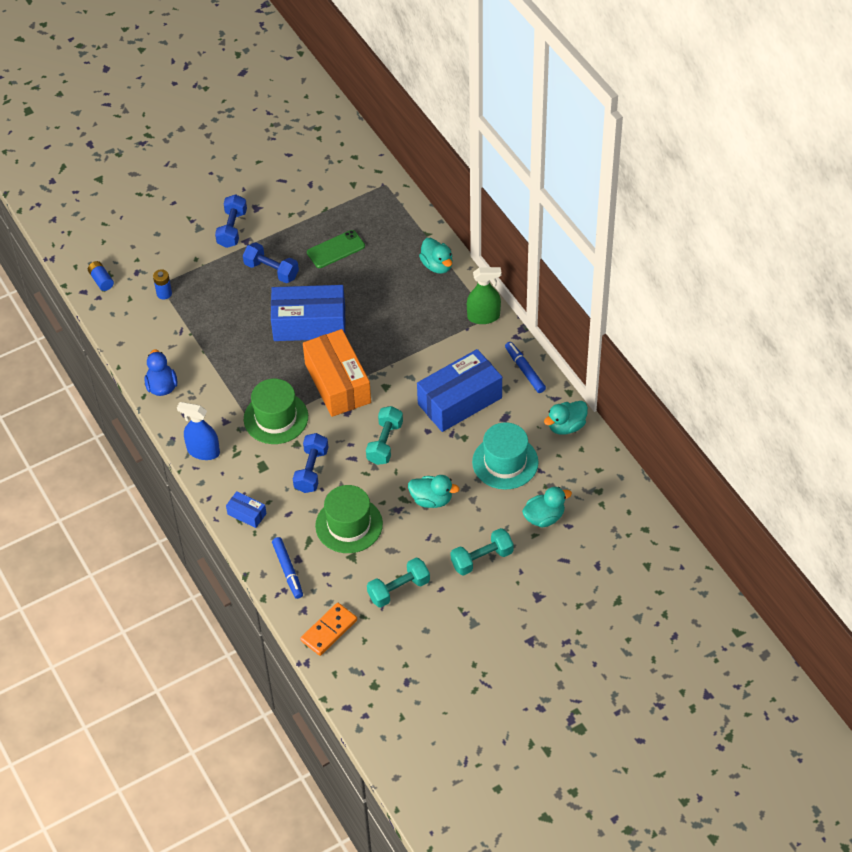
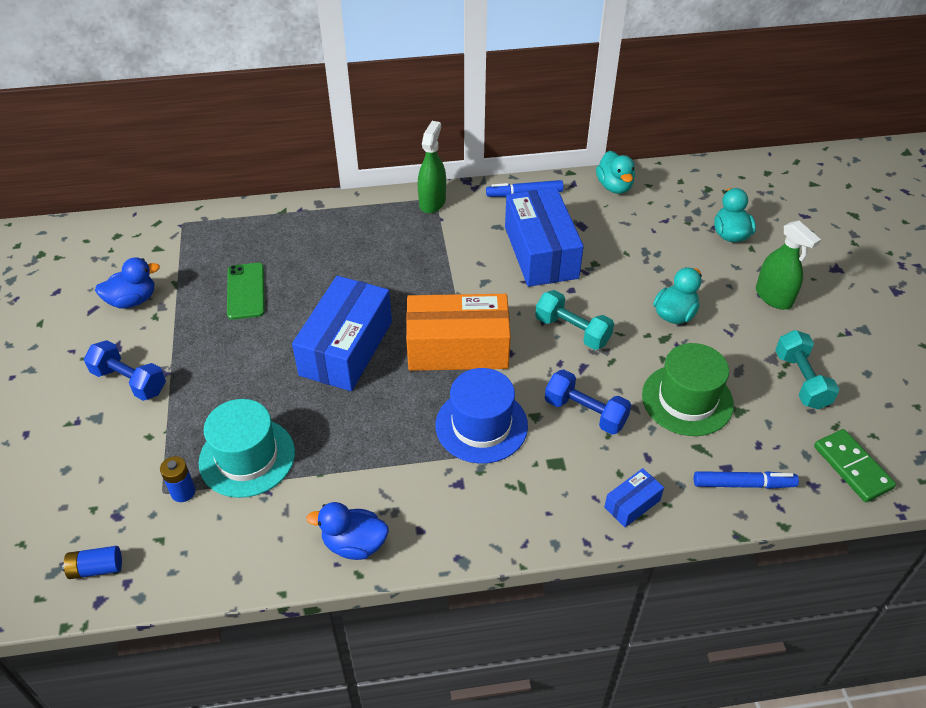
camera: 70 degrees left, 5 degrees down
blue spray bottle [177,402,220,460] -> none
blue dumbbell [243,242,299,283] -> none
green hat [244,379,308,444] -> blue hat [436,368,528,464]
orange domino [300,603,357,656] -> green domino [814,429,896,502]
turquoise duck [419,238,453,274] -> none
turquoise dumbbell [451,528,514,576] -> green spray bottle [756,221,821,310]
turquoise hat [472,422,539,489] -> turquoise hat moved to [199,399,295,498]
none -> blue duck [95,257,160,308]

